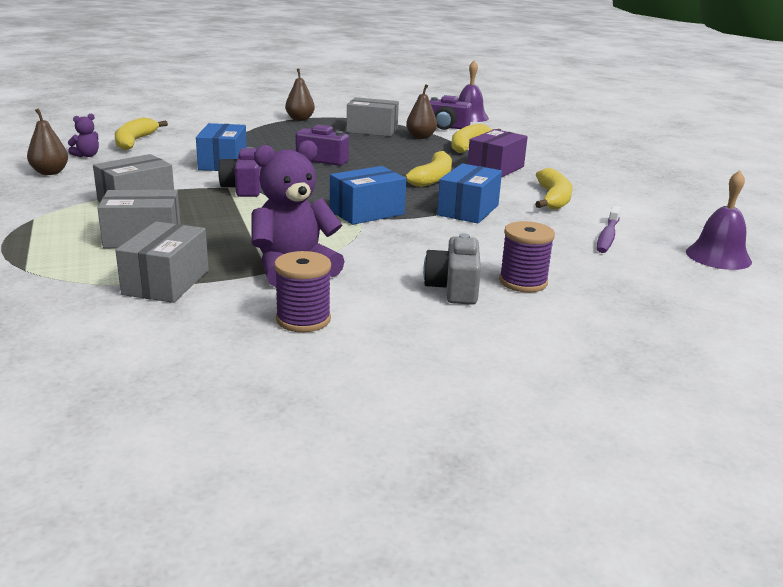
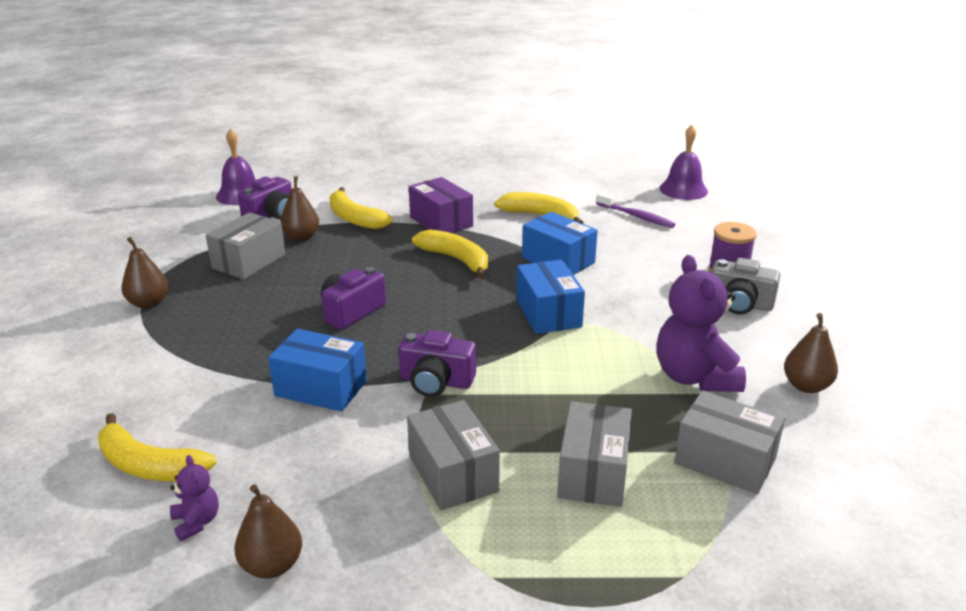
camera: 70 degrees left, 5 degrees up
purple spool [274,251,331,332] -> brown pear [784,313,838,393]

